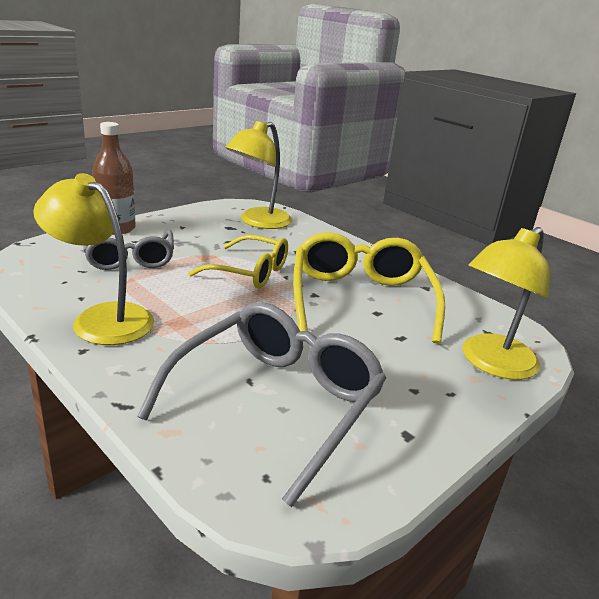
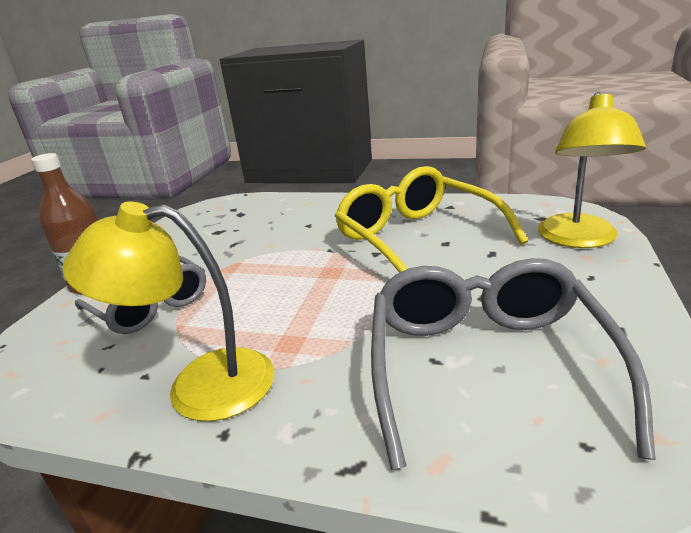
camera: 25 degrees left, 0 degrees up
yellow glasses [188,235,288,288] -> none
yellow lamp [225,121,292,229] -> none

